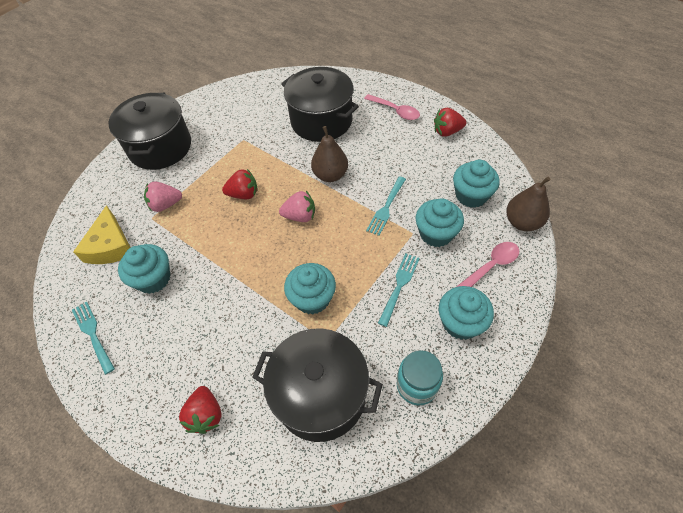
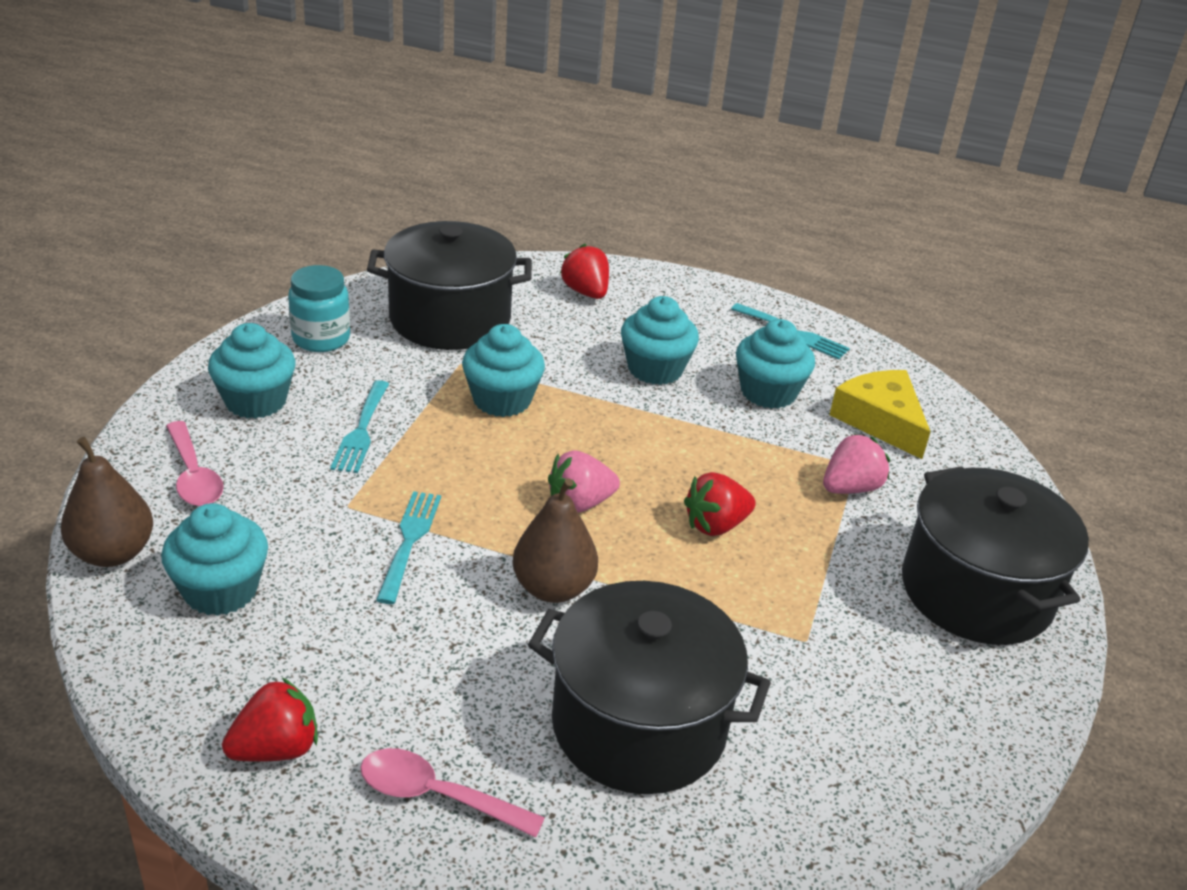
camera: 155 degrees right, 20 degrees down
turquoise cupcake [415,198,464,247] -> turquoise cupcake moved to [621,296,699,385]
pink spoon [456,242,519,287] -> pink spoon turned 60 degrees counterclockwise [166,421,223,506]

